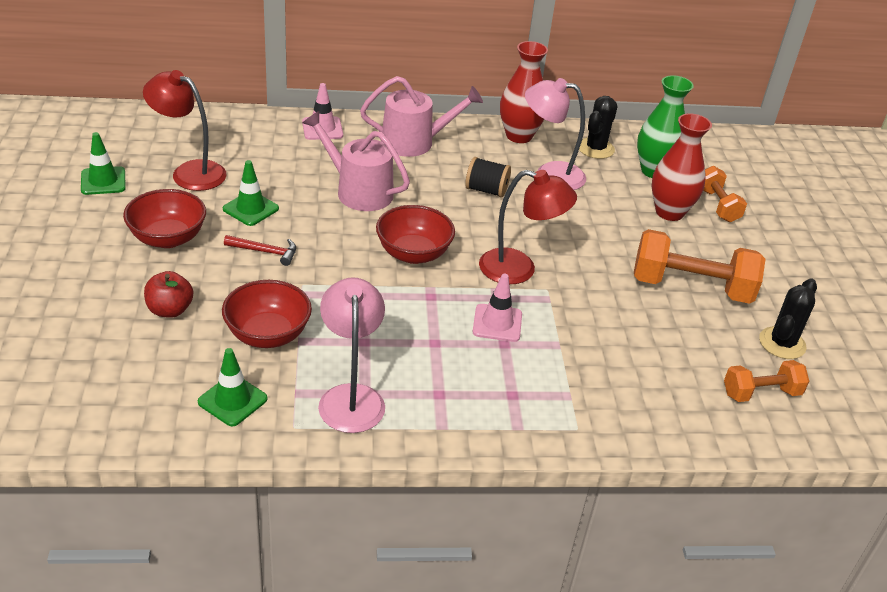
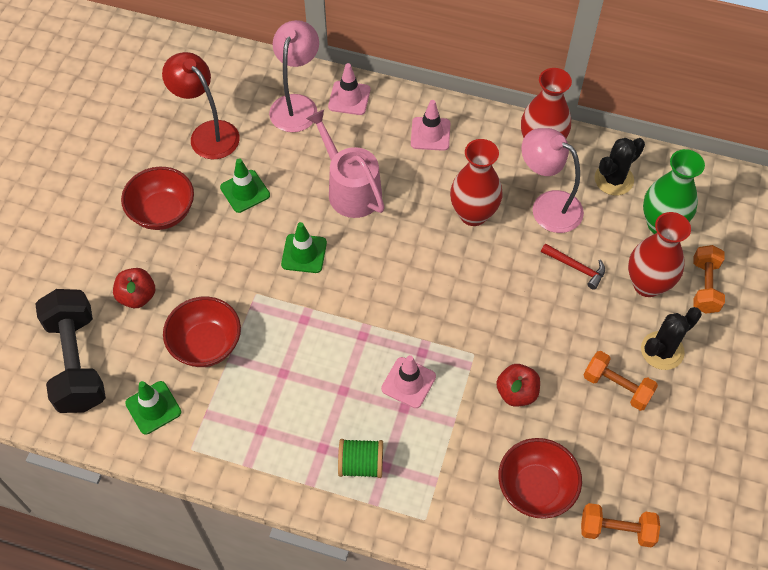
camera: 25 degrees right, 20 degrees up
green traffic cone [81,132,126,195] -> green traffic cone moved to [281,222,327,273]
red hammer [224,235,296,266] -> red hammer moved to [541,243,605,290]
pink lamp [318,277,385,433] -> pink lamp moved to [269,20,319,132]
pink watering can [360,76,483,157] -> pink traffic cone [411,100,450,151]
red bowl [376,205,455,264] -> red bowl moved to [498,438,582,519]
black spool [465,157,511,198] -> red vase [450,139,502,226]
red lamp [479,170,577,284] -> none
orange dumbbell [634,229,766,304] -> orange dumbbell [584,351,658,411], size x0.57
black cactus [759,278,817,359] -> black cactus moved to [641,307,702,370]
none -> black dumbbell [35,289,106,413]
none -> green spool [338,439,383,478]
none -> red apple [496,364,540,407]

